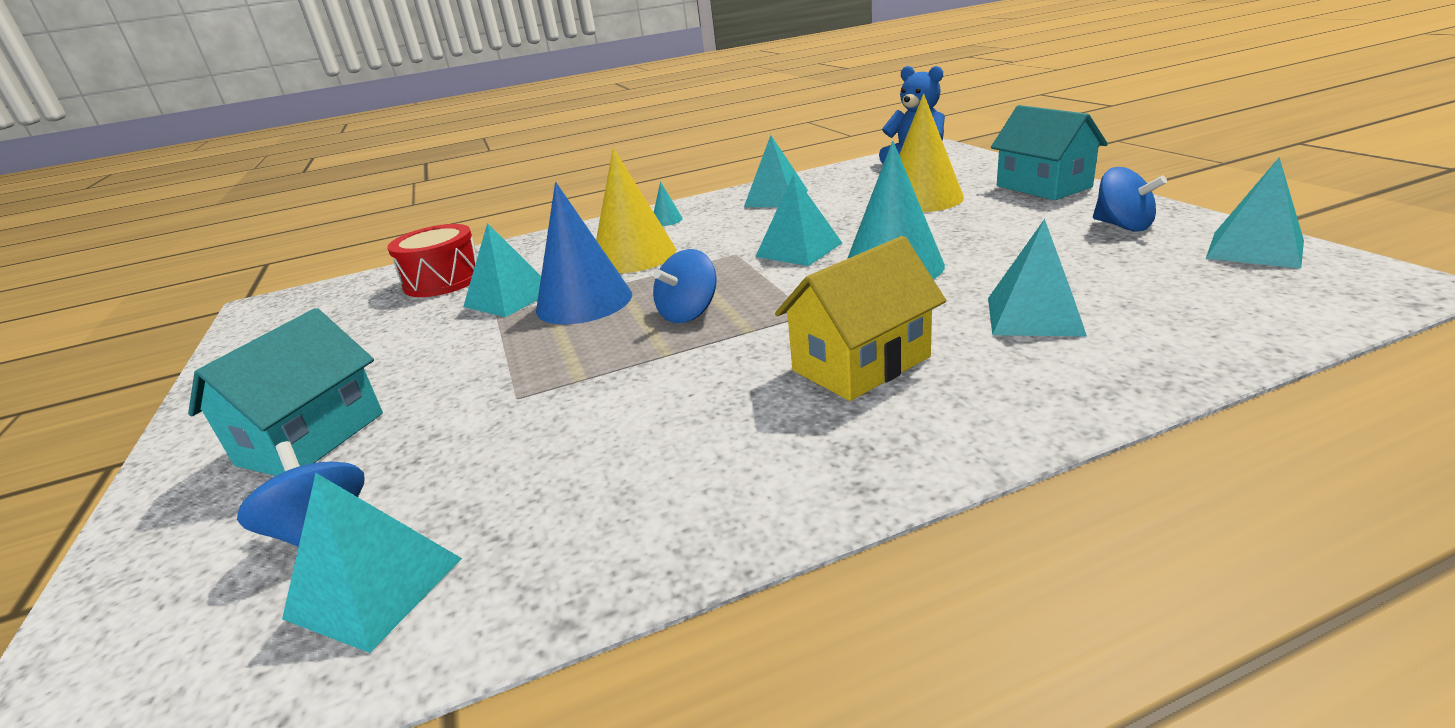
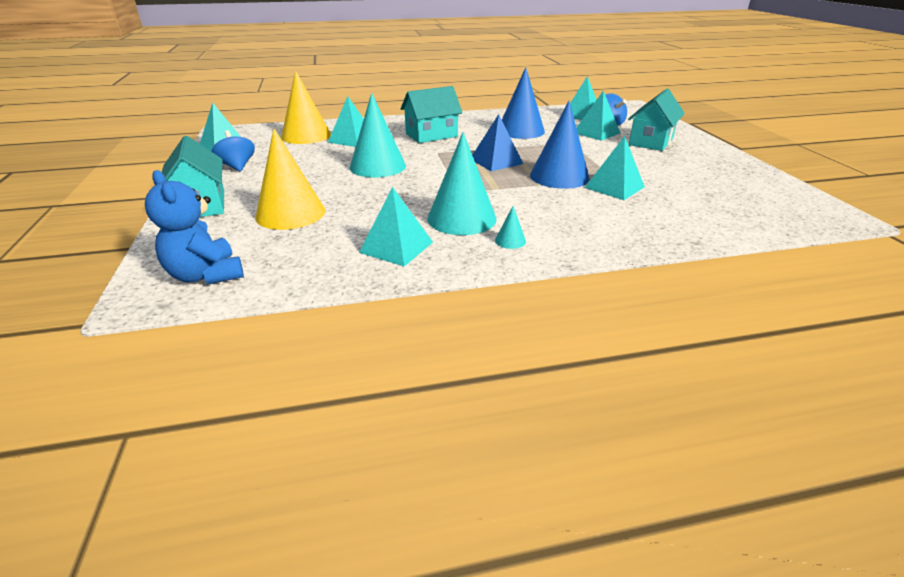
camera: 175 degrees left, 5 degrees up
red drum [387,224,477,297] -> none
yellow cone [596,148,676,273] -> yellow cone moved to [281,71,331,144]
blue spinning top [653,249,717,323] -> blue pyramid [472,114,523,171]
turquoise pyramid [755,174,842,266] -> turquoise pyramid moved to [576,90,620,141]
yellow house [775,236,946,401] -> turquoise house [400,86,463,143]
none -> turquoise cone [427,132,497,235]
none -> blue cone [502,67,545,139]

